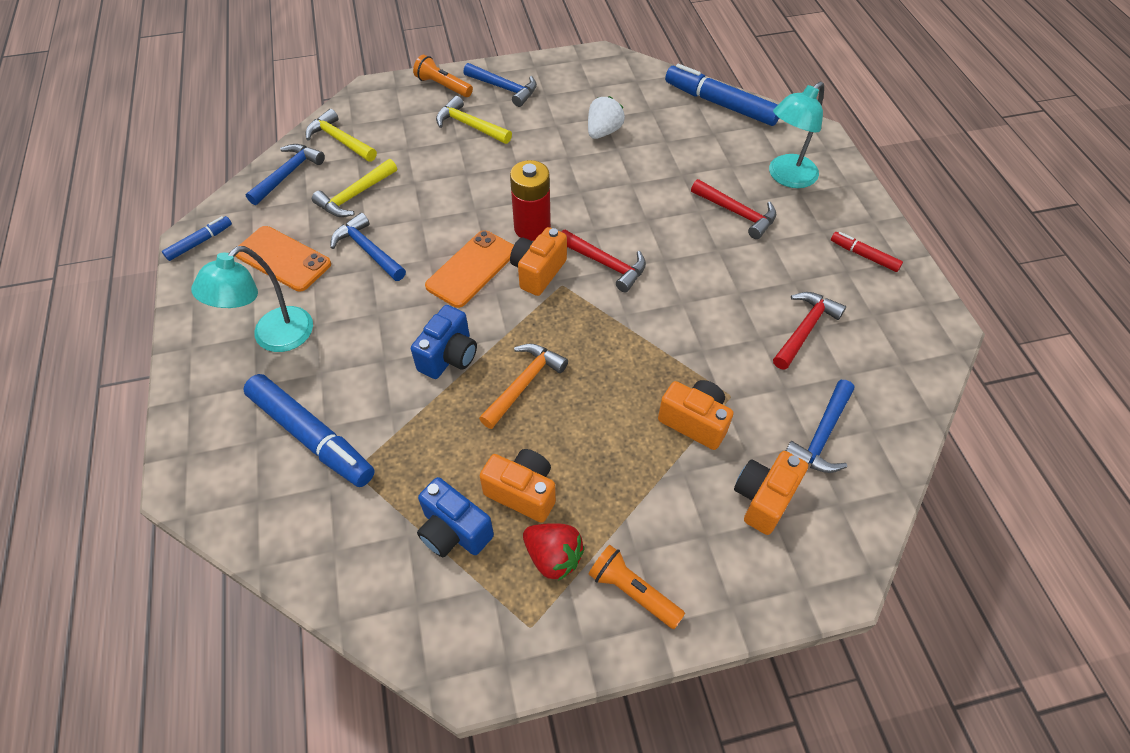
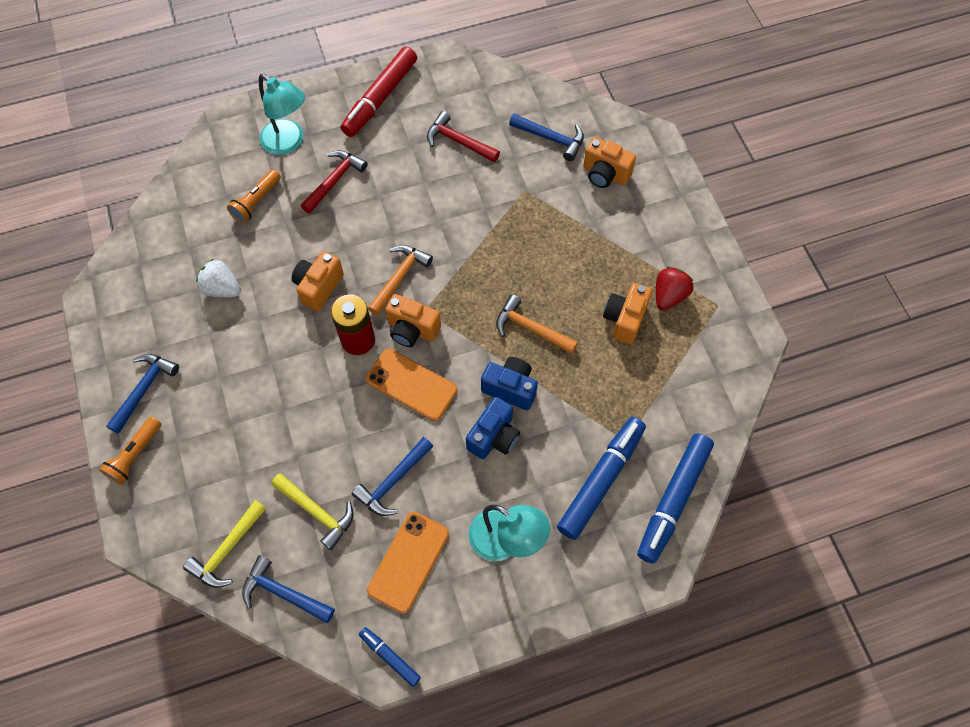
camera: 95 degrees left, 10 degrees up
blue camera [417,477,494,558] -> blue camera moved to [466,397,520,459]
yellow hammer [436,96,512,144] -> none
red hammer [561,230,646,292] -> orange hammer [368,245,433,316]
orange flashlight [589,545,685,629] -> orange flashlight moved to [227,169,281,223]
orange camera [658,380,734,450] -> orange camera moved to [292,251,344,312]
blue marker [665,64,779,126] -> blue marker moved to [637,433,714,564]
red marker [831,232,903,272] -> red marker [341,47,417,137], size x1.99

